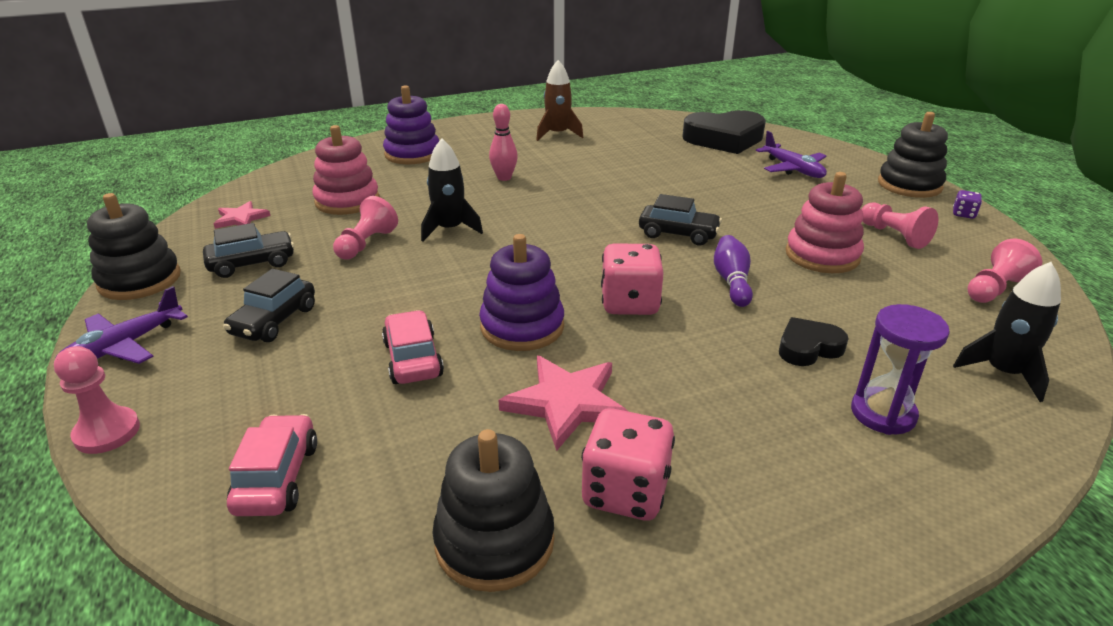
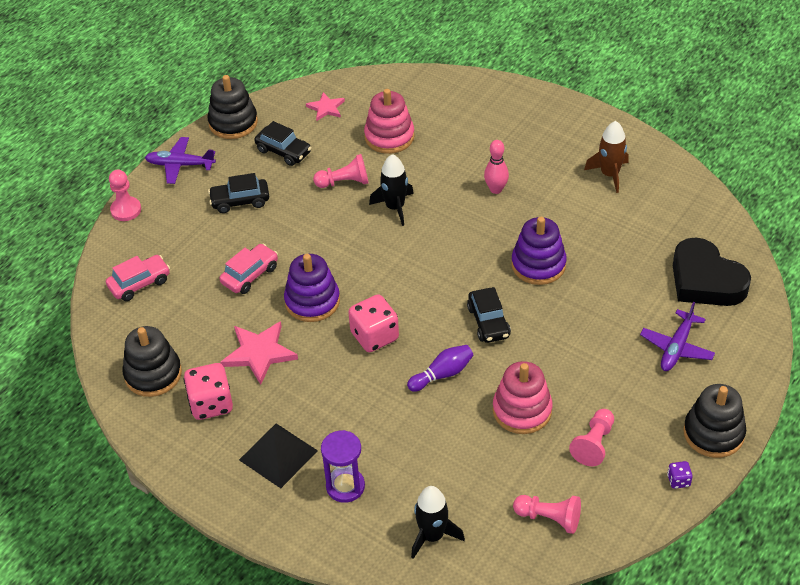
camera: 60 degrees right, 15 degrees up
purple stacking toy [383,85,439,164] -> purple stacking toy moved to [511,217,567,285]
black heart [779,317,848,366] -> none
none -> black pyramid [239,423,318,488]

